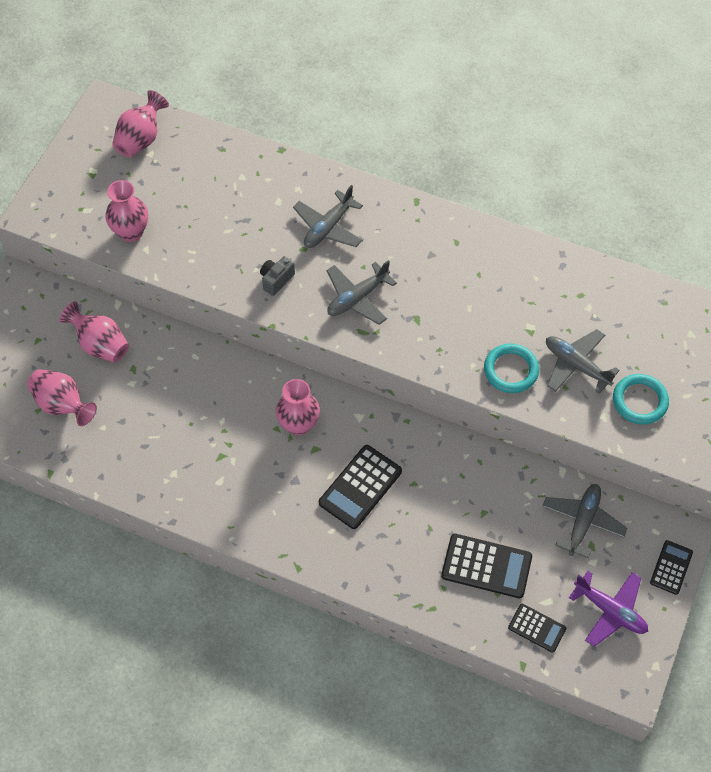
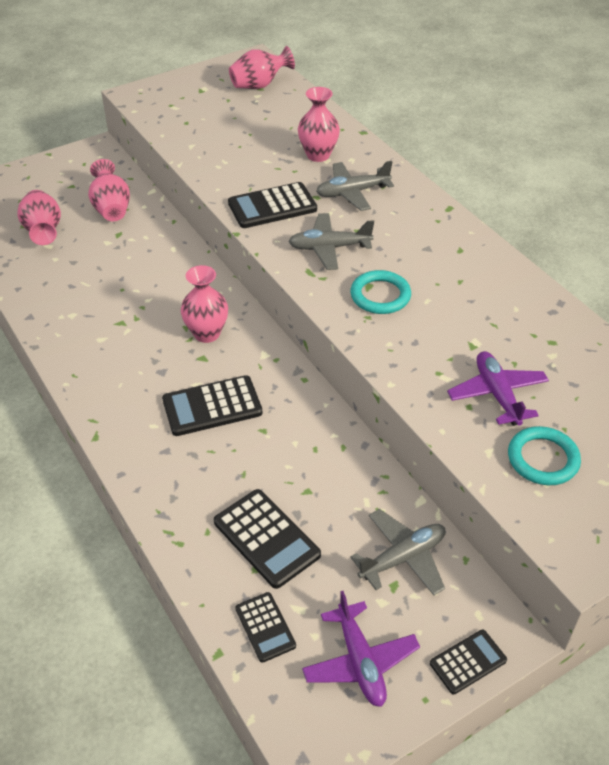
camera: 35 degrees right, 15 degrees down
pink vase [105,180,148,242] -> pink vase moved to [298,87,340,162]
grey camera [260,256,295,296] -> black calculator [228,182,317,228]
turquoise ring [484,344,539,393] -> turquoise ring moved to [350,270,411,314]
grey plane [546,329,620,394] -> purple plane [447,351,549,426]

